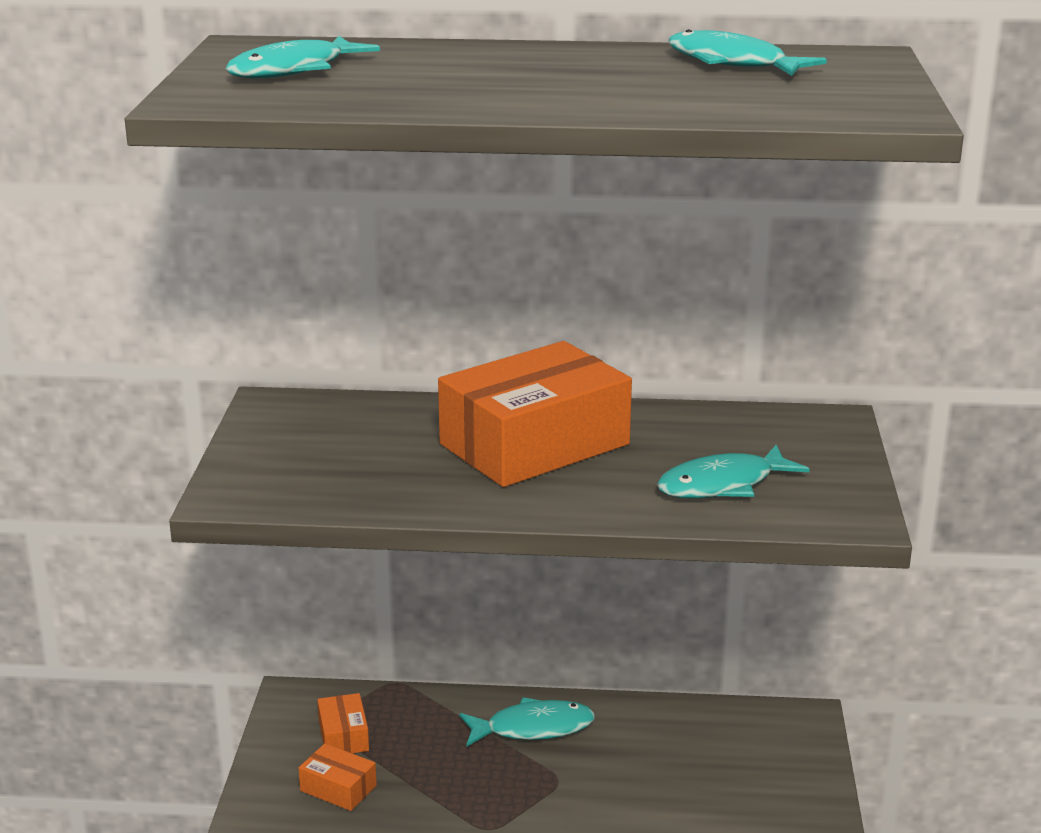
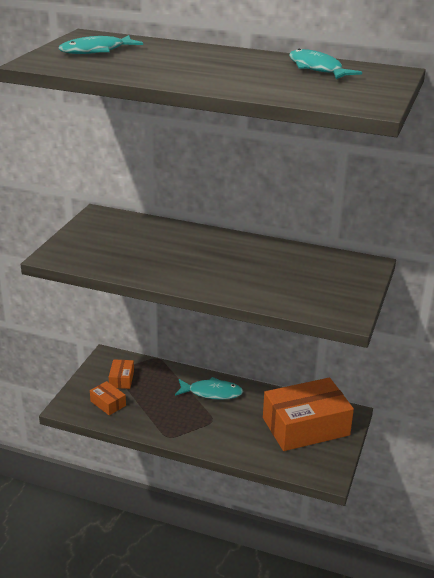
camera: 15 degrees right, 5 degrees up
orange box [438,341,632,487] -> orange box moved to [263,378,354,451]
turquoise fish [657,445,810,498] -> none

